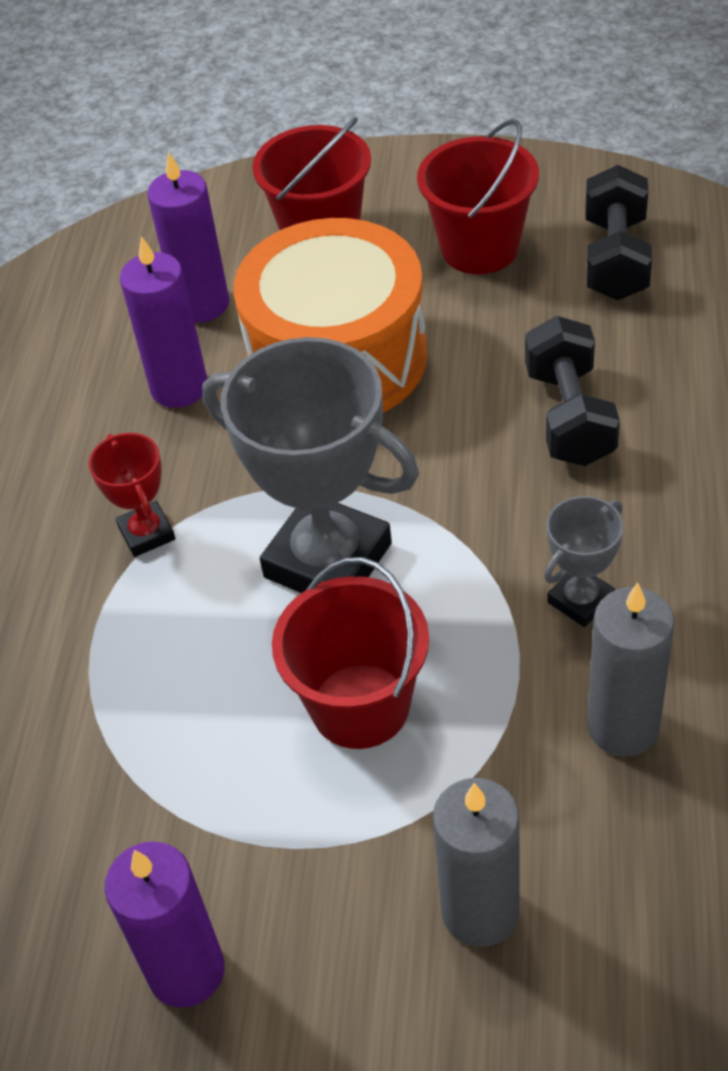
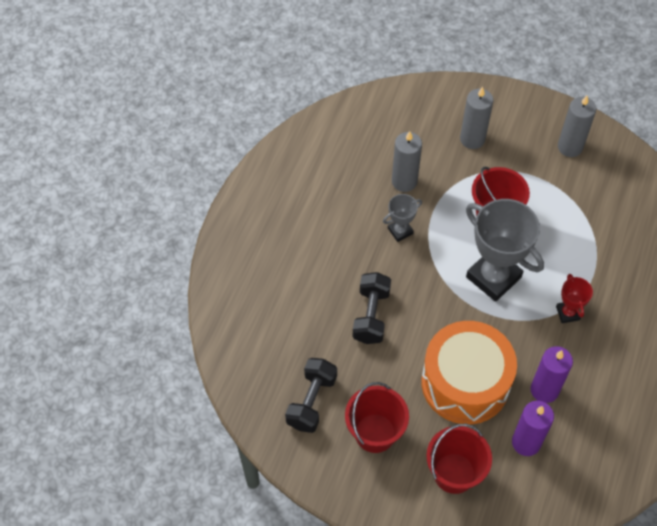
camera: 170 degrees left, 10 degrees up
purple candle [105,841,225,1008] -> grey candle [558,95,596,157]

